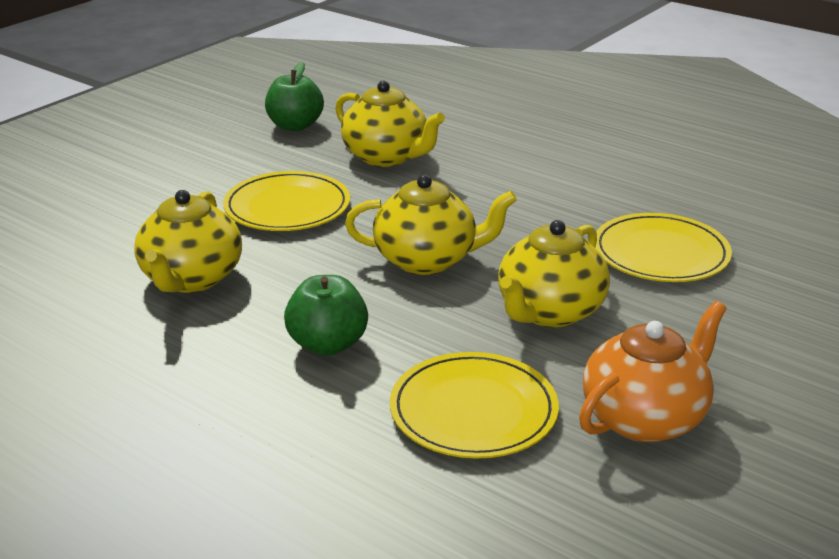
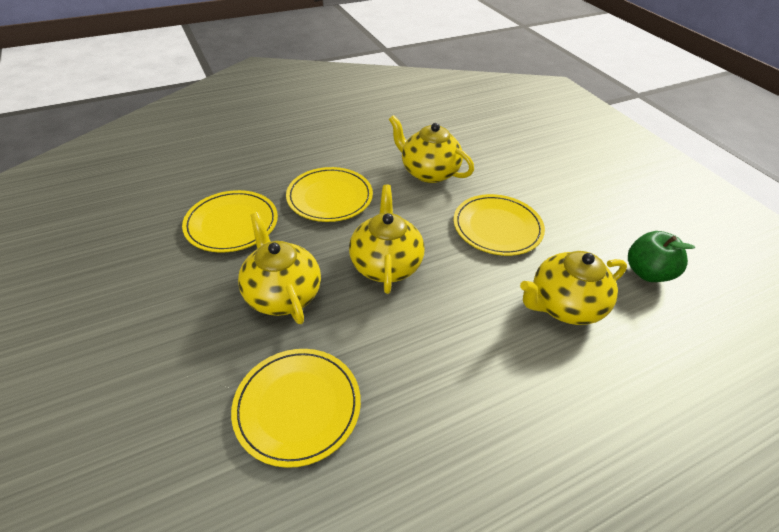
camera: 115 degrees right, 15 degrees up
green apple [284,275,368,356] -> yellow plate [286,167,373,222]
yellow teapot [345,174,517,275] -> yellow teapot turned 150 degrees clockwise [349,185,425,294]
orange teapot [579,301,727,442] -> none

